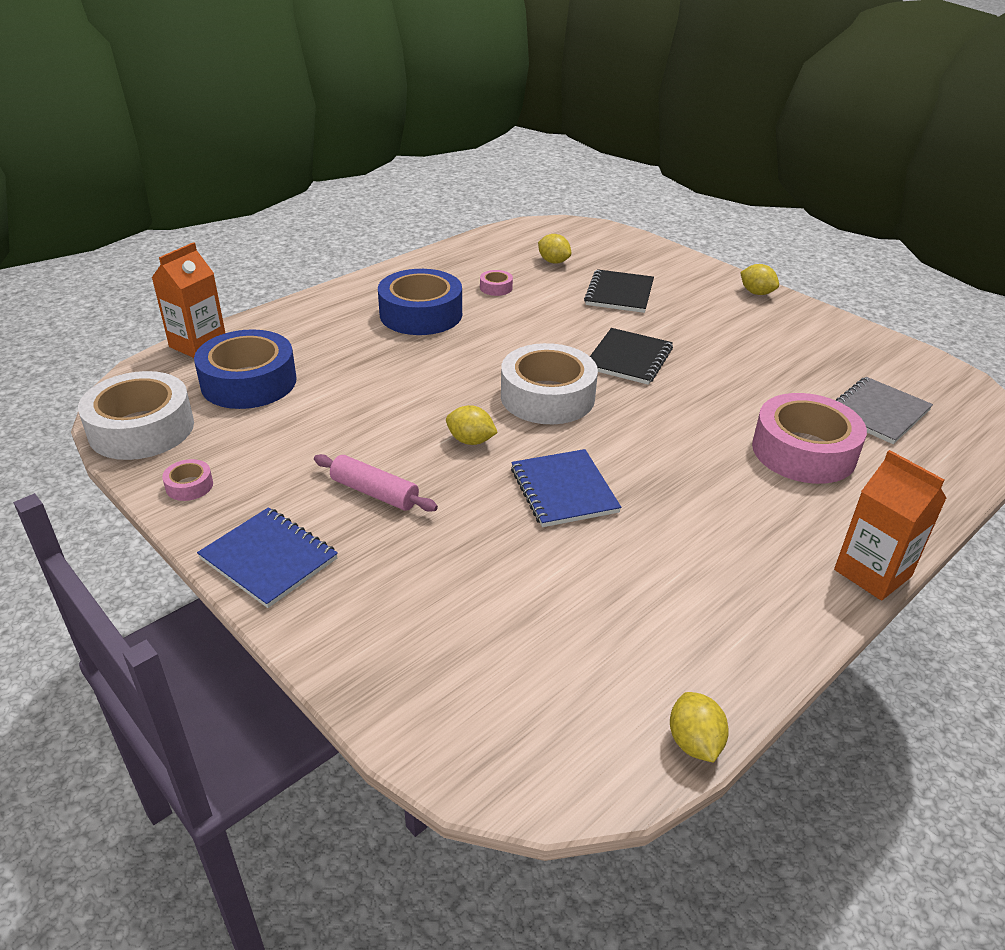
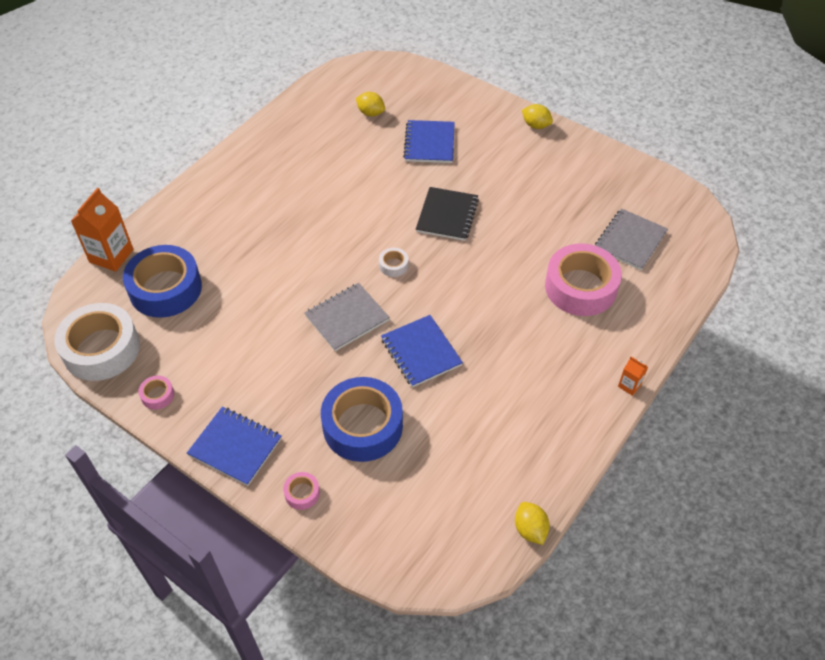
camera: 10 degrees left, 15 degrees up
pink rolling pin [314,454,438,512] -> none
blue tape [378,269,462,335] -> blue tape moved to [321,377,403,462]
yellow lemon [446,405,498,445] -> grey notebook [305,283,390,351]
pink tape [480,270,513,296] -> pink tape moved to [283,472,320,510]
white tape [501,343,598,424] -> white tape [379,248,408,277], size x0.42
black notebook [584,269,654,313] -> blue notebook [403,120,455,163]
orange carton [834,450,947,601] -> orange carton [618,357,648,396], size x0.48

